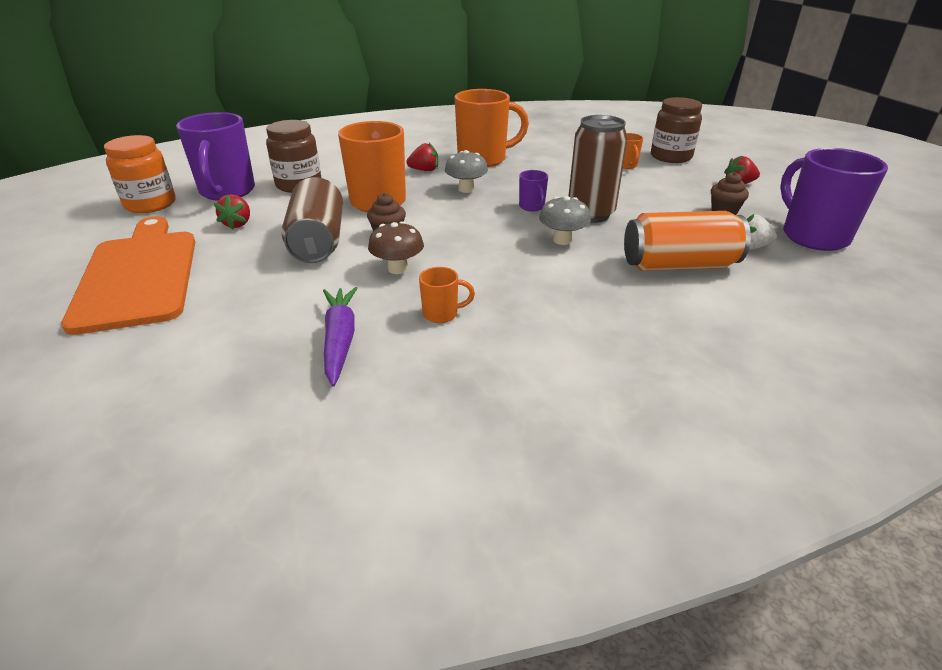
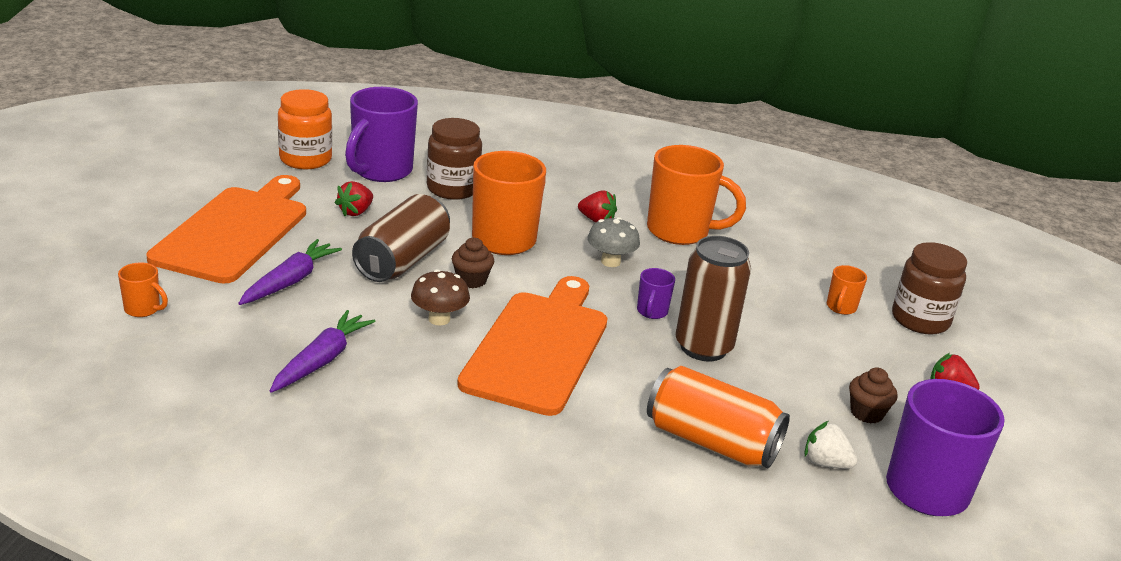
camera: 30 degrees right, 5 degrees down
orange mug [419,267,475,323] -> orange mug moved to [118,263,168,317]
grey mushroom [539,196,591,245] -> none
none -> purple carrot [238,239,342,305]
none -> orange cutting board [457,276,608,416]

